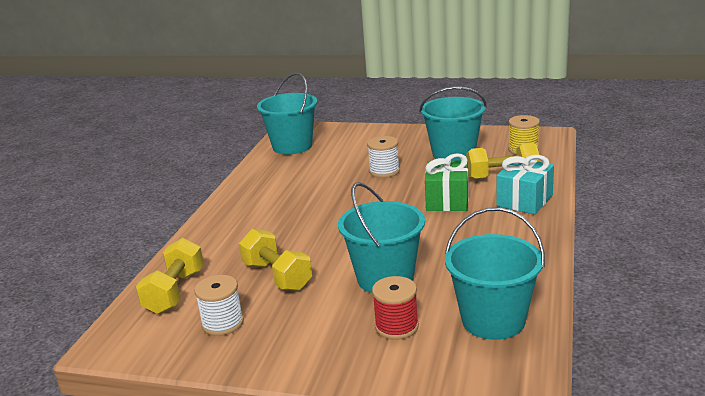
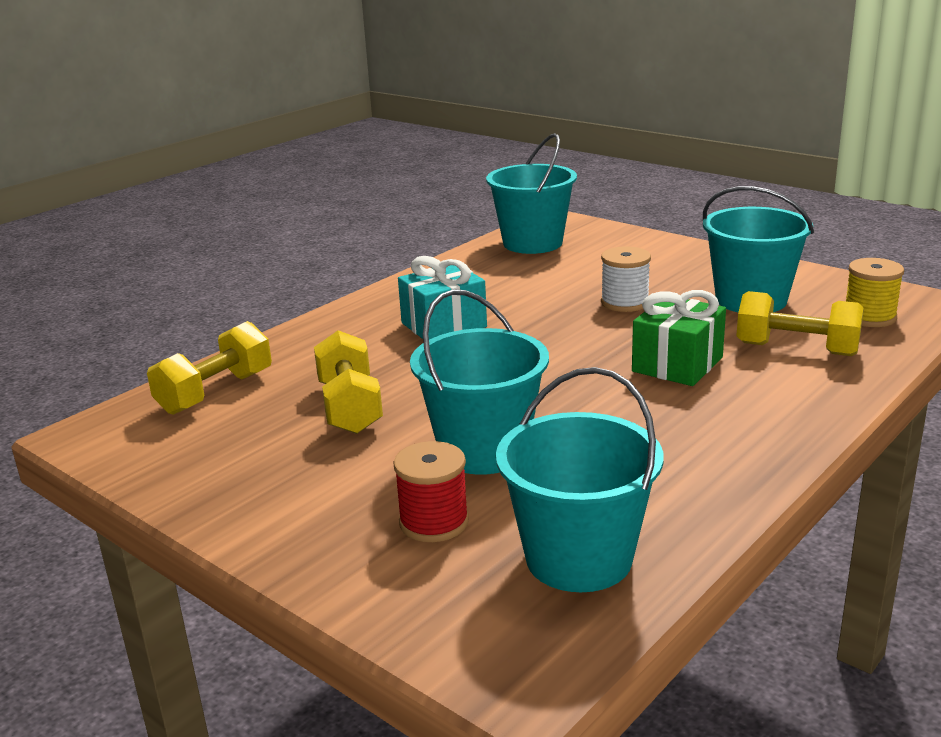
camera: 25 degrees right, 0 degrees up
white spool [194,275,244,336] -> none
turquoise gift [496,155,554,214] -> turquoise gift moved to [398,256,487,339]

